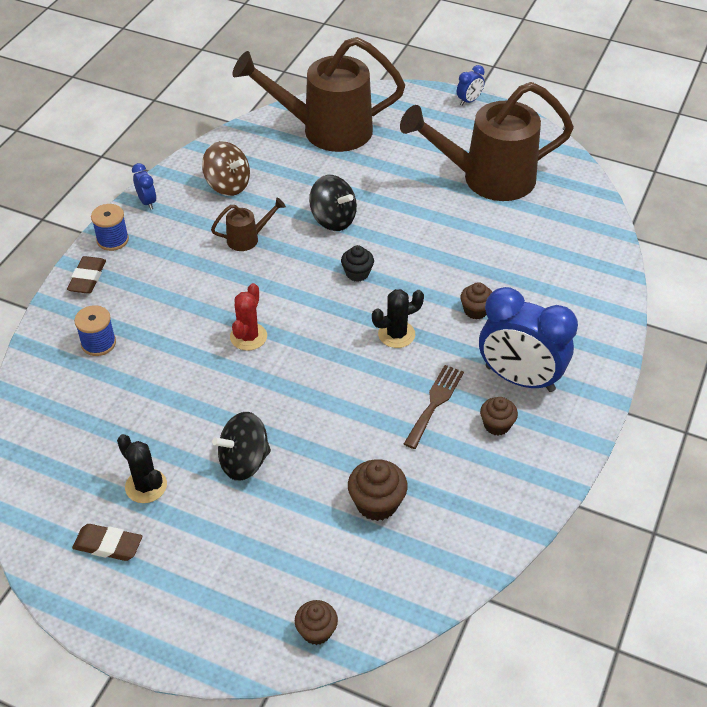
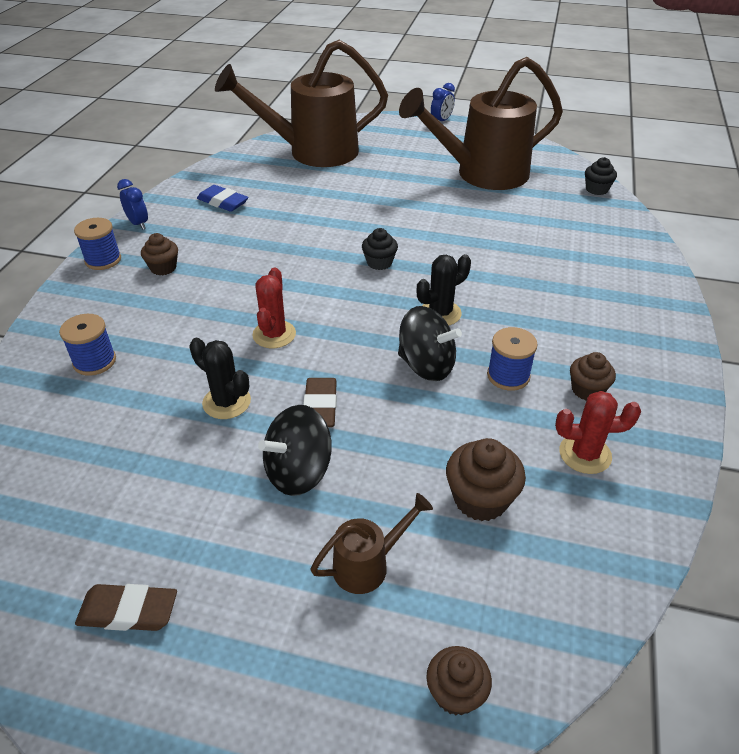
camera: 10 degrees left, 5 degrees down
brown eraser [67,256,106,294] -> brown eraser moved to [303,378,337,427]
black cactus [117,434,167,503] -> black cactus moved to [189,338,251,419]
brown spinning top [202,141,250,196] -> blue eraser [197,185,248,212]
brown watering can [211,198,286,251] -> brown watering can moved to [310,493,433,594]
black spinning top [309,175,357,231] -> black spinning top moved to [398,306,462,381]
brown fork [404,365,464,449] -> blue spool [487,327,538,391]
brown cupcake [460,282,492,319] -> brown cupcake moved to [141,233,178,275]
blue clock [479,287,578,392] -> none
none -> red cactus [555,391,641,474]
none -> black cupcake [585,157,617,195]

